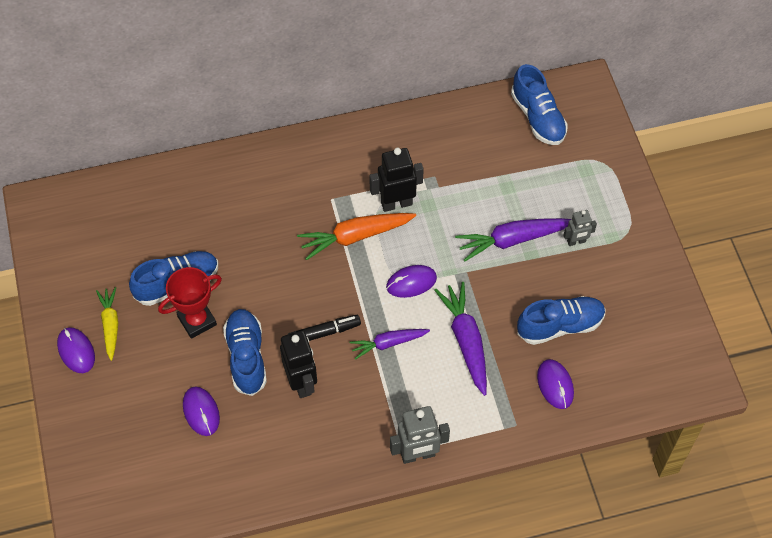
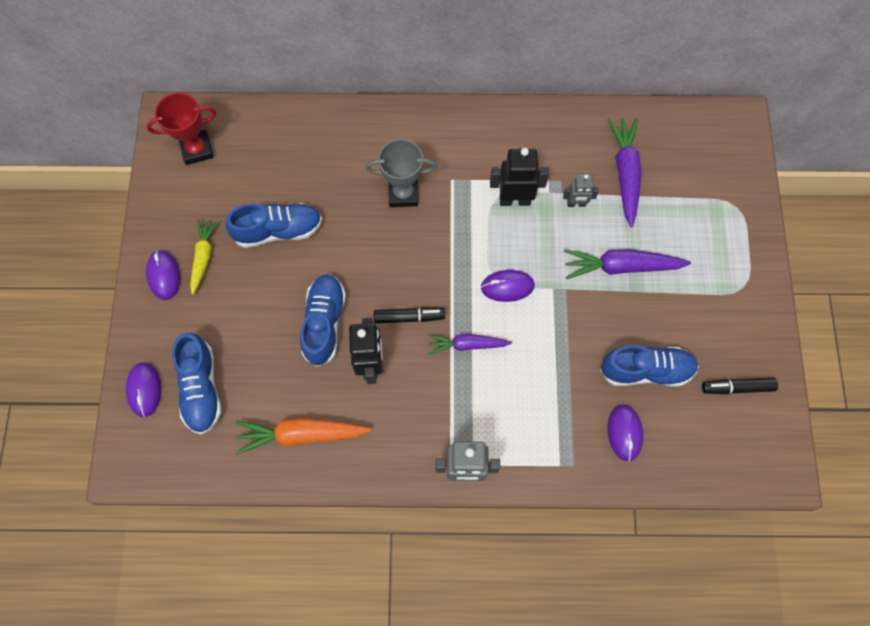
camera: 15 degrees right, 10 degrees up
red trophy [158,267,222,339] -> red trophy moved to [146,93,216,165]
purple mouse [183,387,220,436] -> purple mouse moved to [126,362,161,417]
orange carrot [297,213,416,260] -> orange carrot moved to [236,418,371,455]
purple carrot [434,282,487,396] -> purple carrot moved to [608,118,642,227]
blue shoe [511,64,568,145] -> blue shoe moved to [172,333,222,435]
grey robot [563,210,597,246] -> grey robot moved to [563,174,599,207]
none -> grey trophy [366,139,437,207]
none -> black marker [702,378,778,394]

